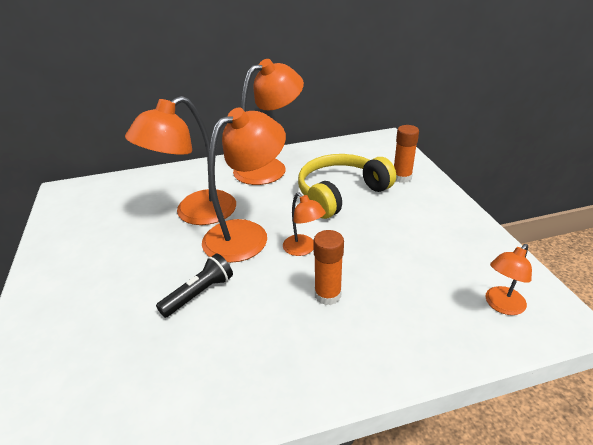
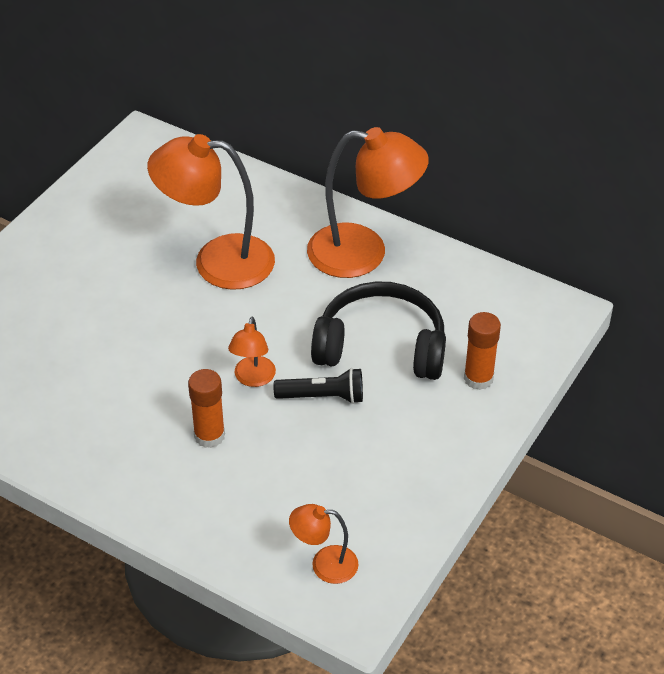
camera: 45 degrees right, 10 degrees up
black flashlight [156,254,233,318] -> black flashlight moved to [274,368,363,404]
orange lamp [202,108,286,263] -> none
yellow headphones [298,154,396,219] -> black headphones [311,281,446,380]

